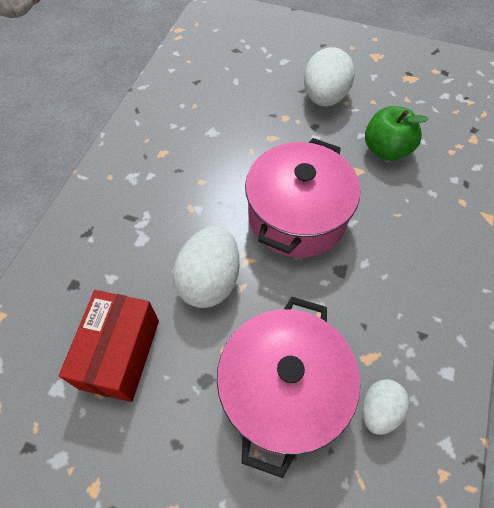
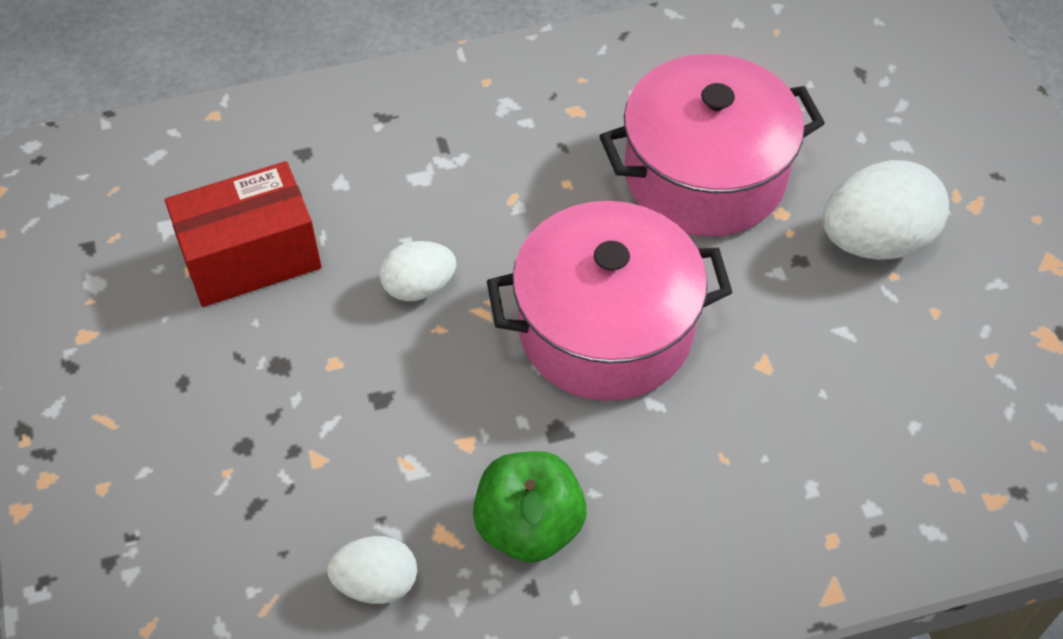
camera: 55 degrees right, 5 degrees down
white egg [172,226,240,308] -> white egg [379,241,456,301], size x0.59
pink pot [217,297,360,478] -> pink pot moved to [600,54,825,236]
green apple [365,106,428,160] -> green apple moved to [473,451,587,563]

